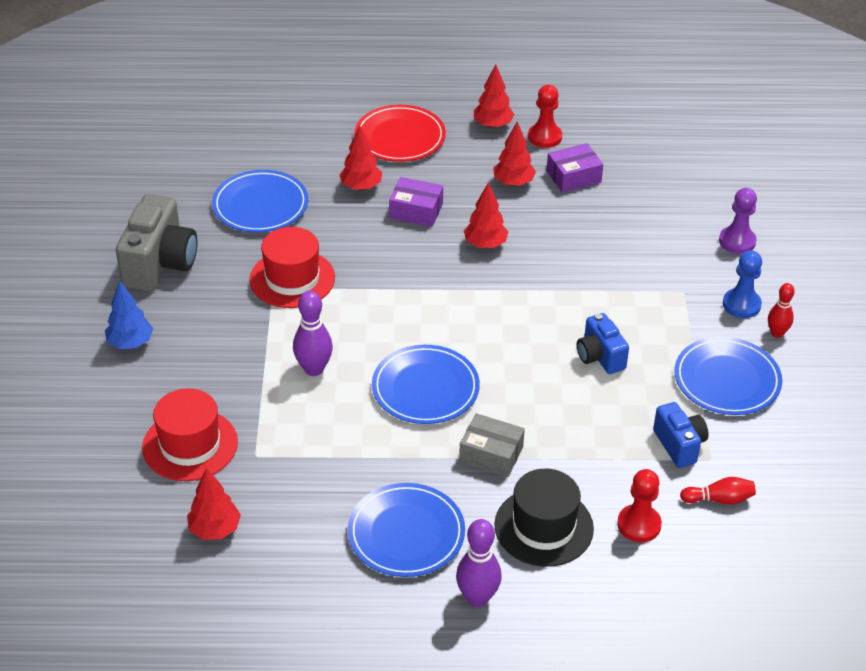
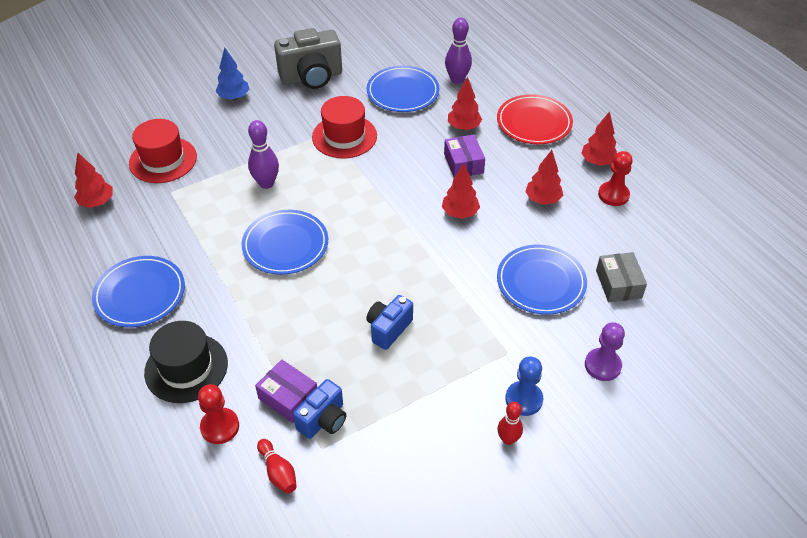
camera: 60 degrees right, 5 degrees up
purple bowling pin [456,519,502,607] -> purple bowling pin moved to [445,18,472,84]
grey box [459,413,525,477] -> grey box moved to [596,252,647,302]
purple box [547,143,603,193] -> purple box moved to [255,359,317,423]
blue plate [674,337,782,415] -> blue plate moved to [497,245,587,315]

